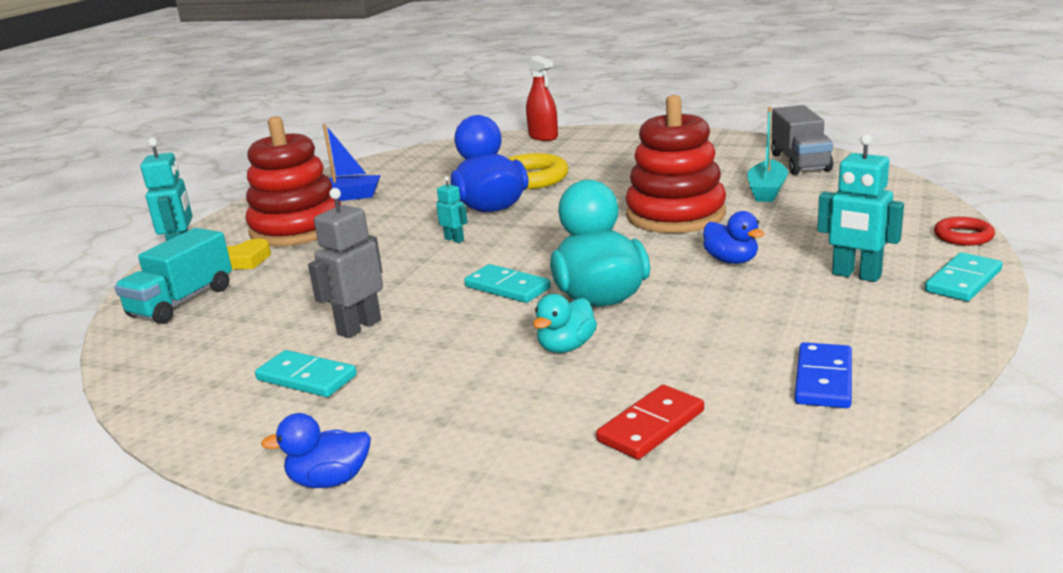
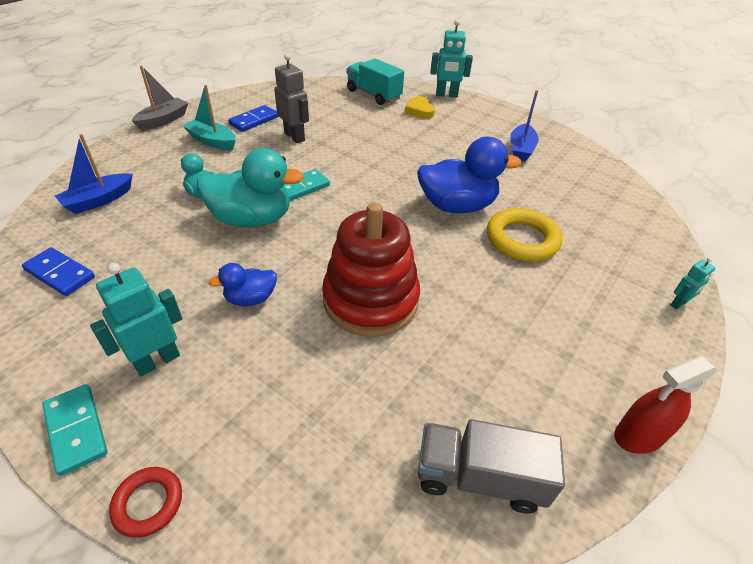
camera: 100 degrees right, 20 degrees up
red stacking toy [246,116,341,246] -> none
turquoise domino [255,350,357,397] -> blue domino [228,105,279,132]
blue duck [261,413,371,488] -> grey boat [132,65,188,130]
turquoise robot [436,176,468,243] -> turquoise robot moved to [670,257,715,310]
red spray bottle [526,55,558,141] -> red spray bottle moved to [614,356,717,454]
red domino [596,385,704,459] -> blue boat [55,134,132,214]
turquoise boat [747,107,788,202] -> turquoise boat moved to [183,85,235,150]

